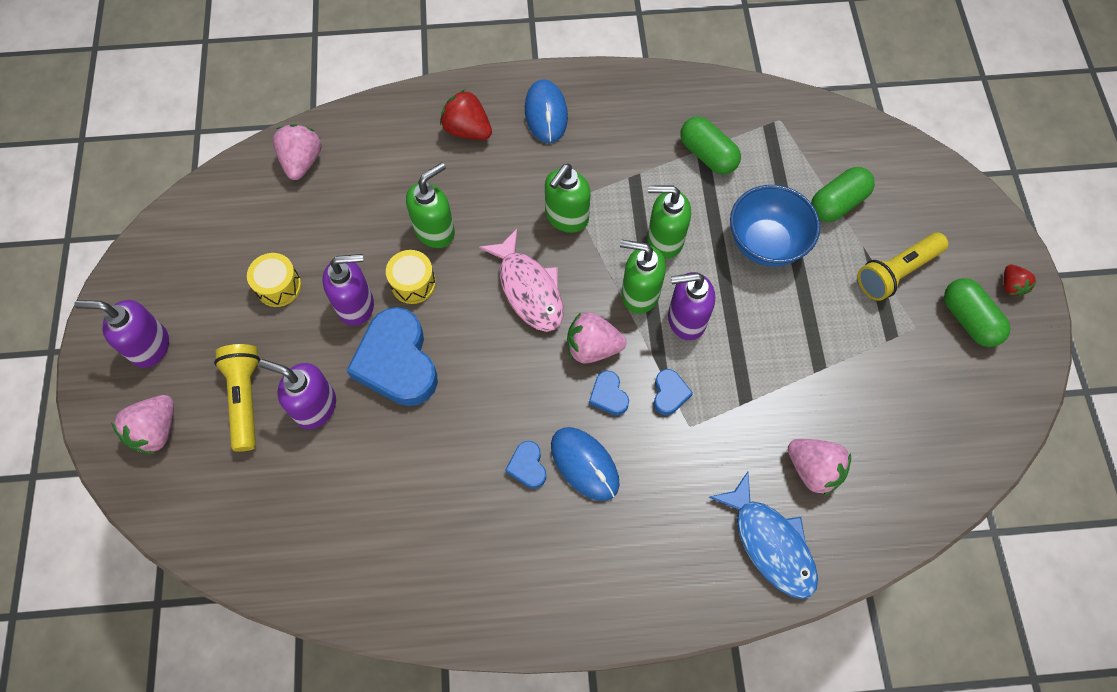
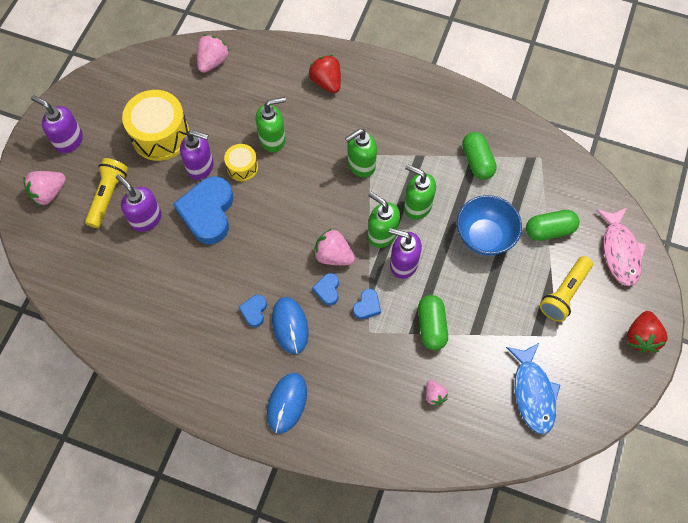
camera: 25 degrees right, 0 degrees up
yellow drum [247,253,302,307] -> yellow drum [122,90,189,161], size x1.89
pink fish [479,229,563,332] -> pink fish moved to [596,208,646,286]
blue mouse [525,79,568,143] -> blue mouse moved to [267,373,307,434]
blue fish [709,472,818,599] -> blue fish moved to [506,343,560,434]
pink strawberry [788,439,851,496] -> pink strawberry [426,380,448,406], size x0.60
yellow flashlight [858,233,948,301] -> yellow flashlight turned 45 degrees counterclockwise [540,256,593,322]
green capsule [944,278,1011,347] -> green capsule moved to [418,295,448,350]
red strawberry [1003,265,1036,297] -> red strawberry [627,311,667,353], size x1.68

